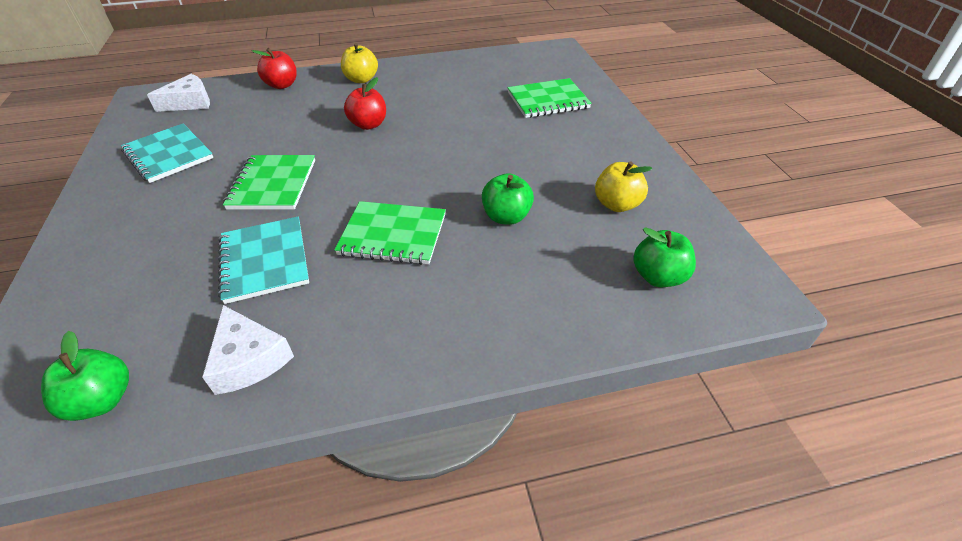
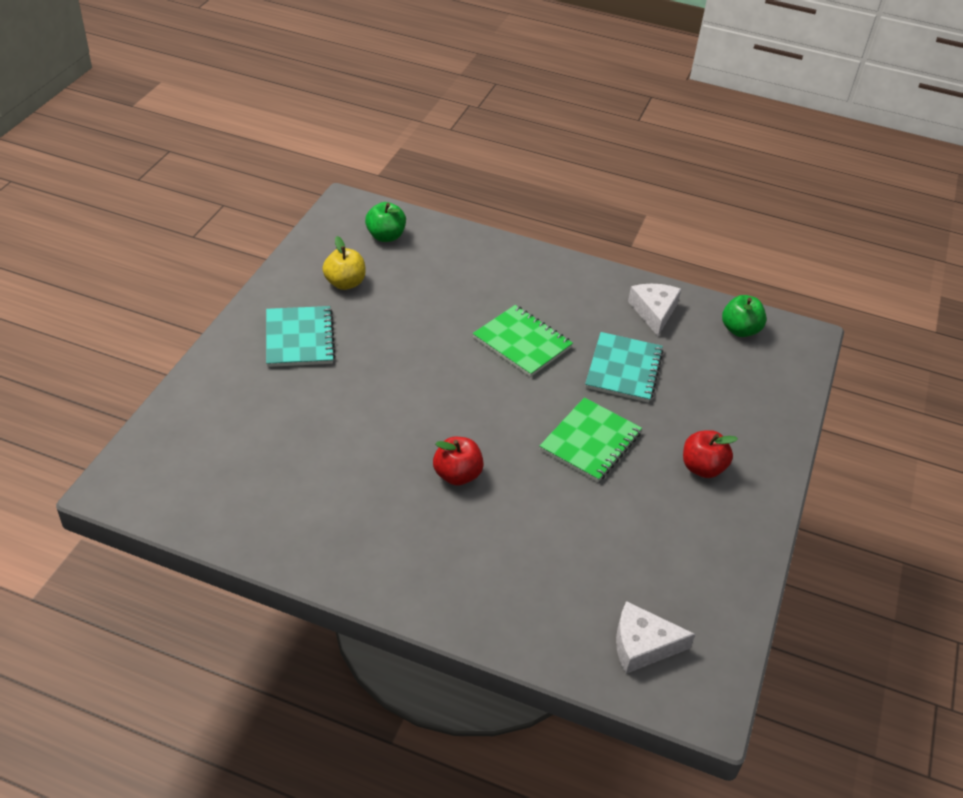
camera: 150 degrees left, 0 degrees up
turquoise notebook [121,124,213,183] -> turquoise notebook moved to [266,306,336,367]
red apple [252,48,297,89] -> red apple moved to [683,430,738,478]
yellow apple [341,43,378,83] -> none
green apple [482,173,534,225] -> none
green notebook [508,78,592,118] -> none

